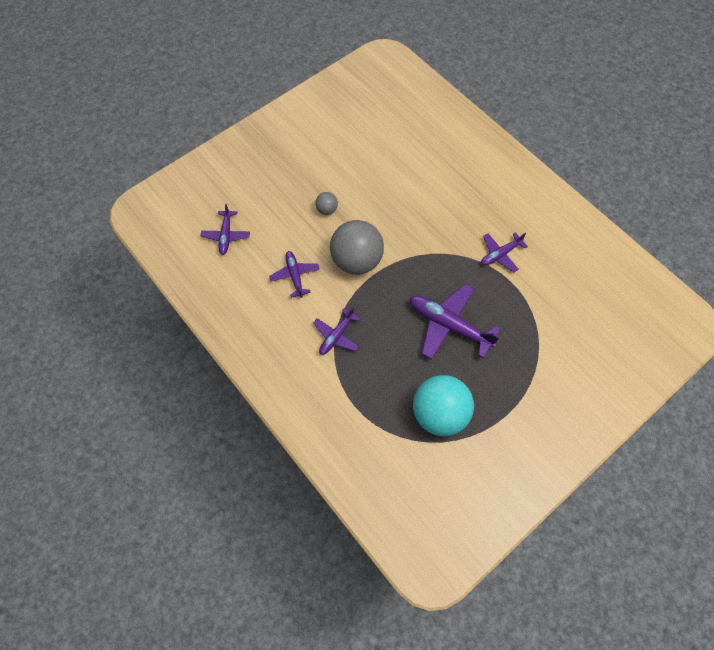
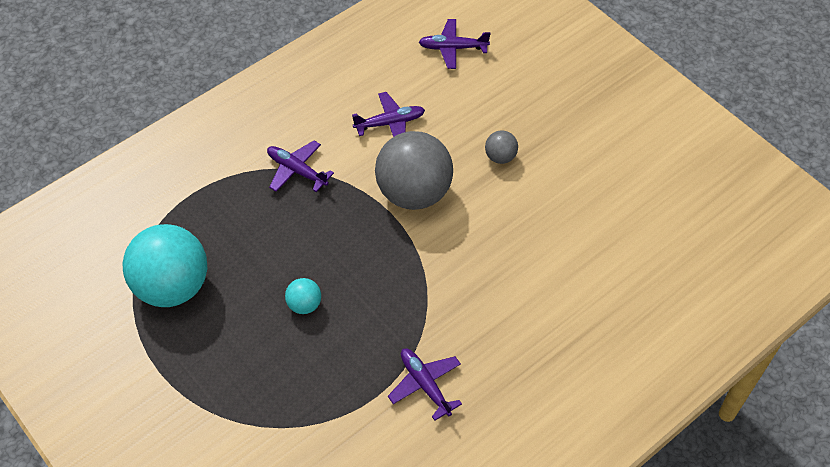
camera: 90 degrees right, 10 degrees down
purple plane [410,284,500,360] -> turquoise ball [285,278,321,314]

